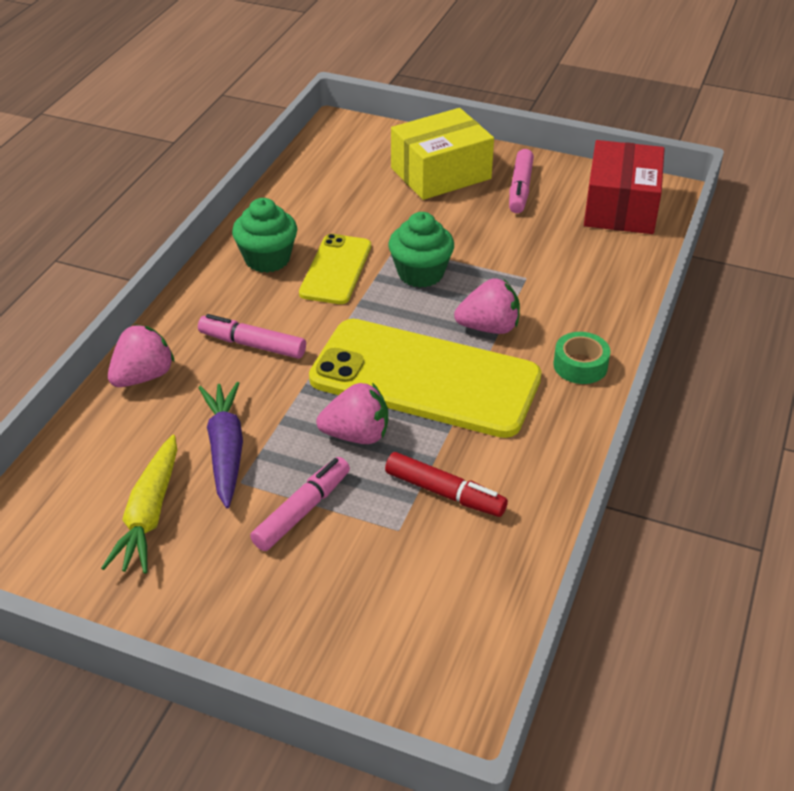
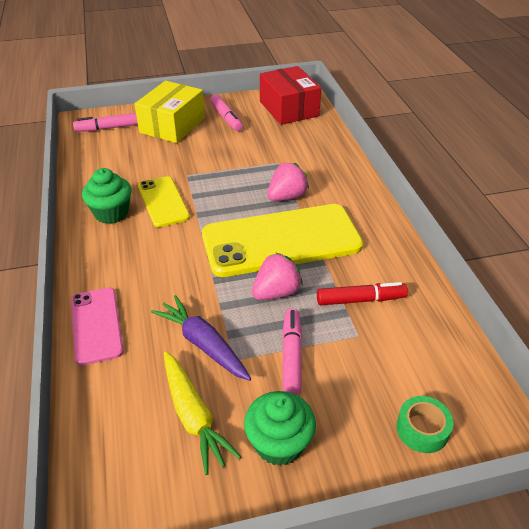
camera: 35 degrees left, 0 degrees up
pink strawberry [108,324,175,387] -> pink phone [71,288,124,366]
pink marker [198,314,306,359] -> pink marker moved to [73,113,138,132]
green cupcake [389,212,454,288] -> green cupcake moved to [244,391,316,466]
green tape [553,332,610,384] -> green tape moved to [397,396,453,453]

